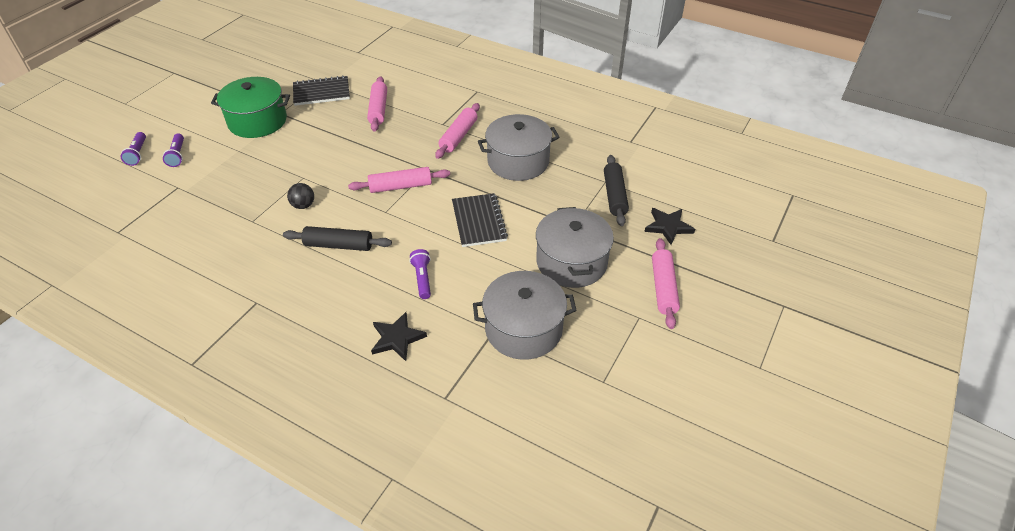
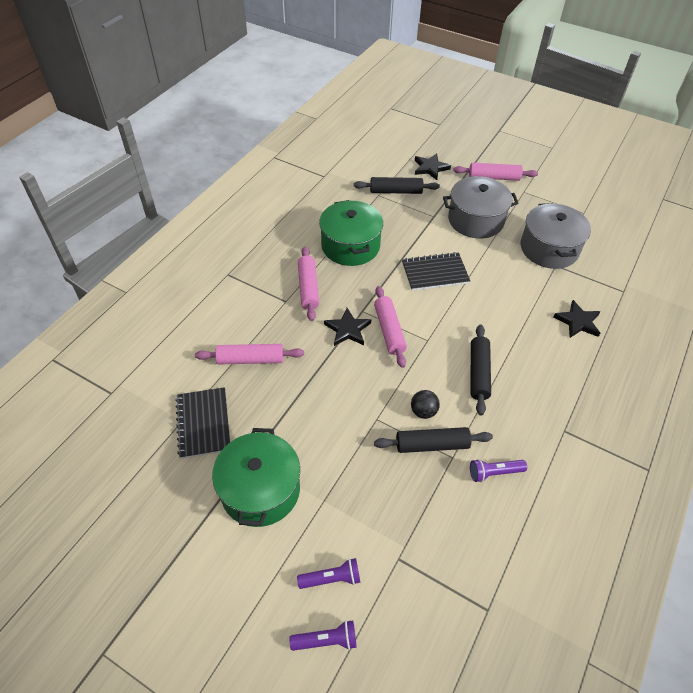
camera: 90 degrees left, 5 degrees up
purple flashlight [409,249,431,299] -> purple flashlight moved to [470,459,527,482]
pink rolling pin [435,103,480,159] -> pink rolling pin turned 60 degrees clockwise [298,247,319,321]
grey pot [478,114,560,181] -> green pot [319,200,383,266]
none -> black star [324,308,371,346]
none -> black rolling pin [374,427,493,453]

